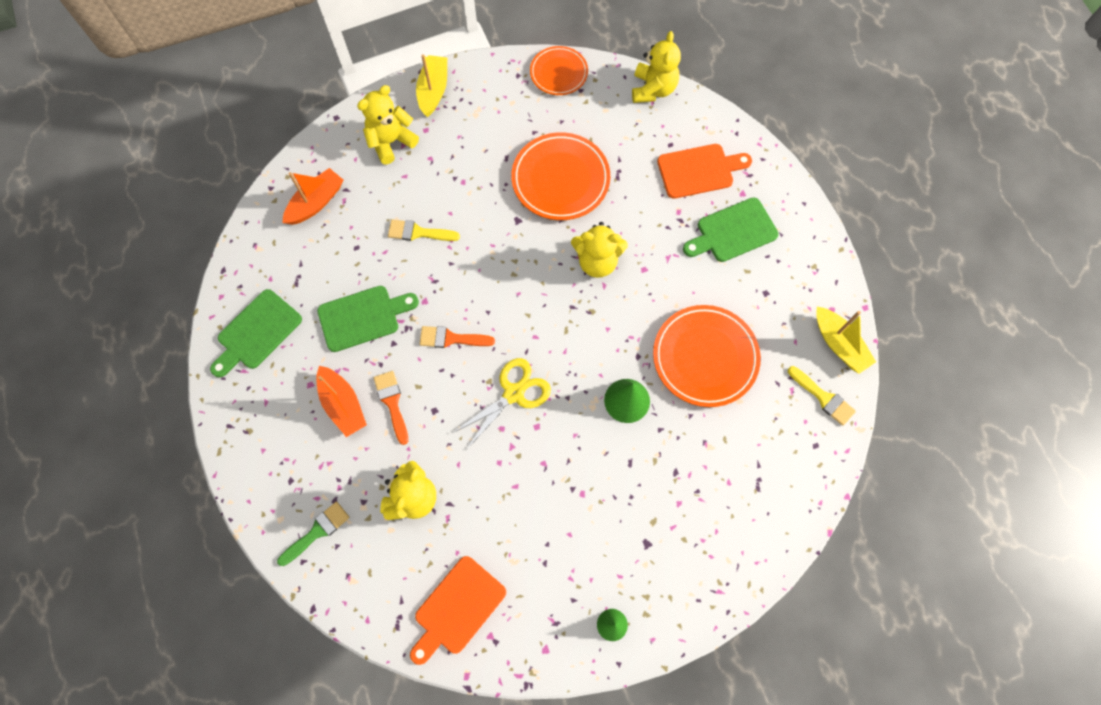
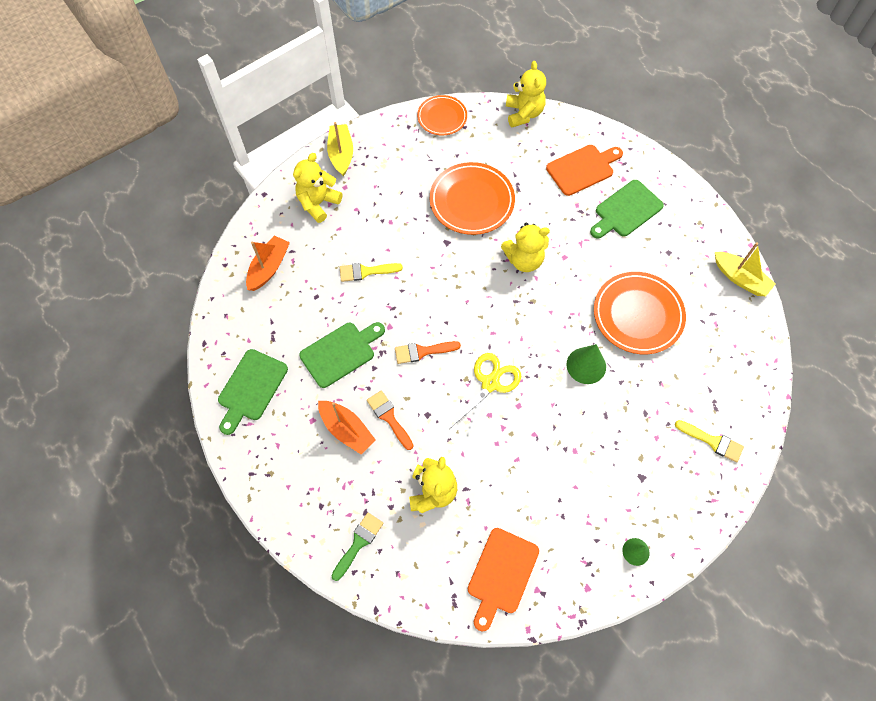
camera: 15 degrees left, 5 degrees down
yellow brush [788,366,856,426] -> yellow brush moved to [675,420,744,463]

